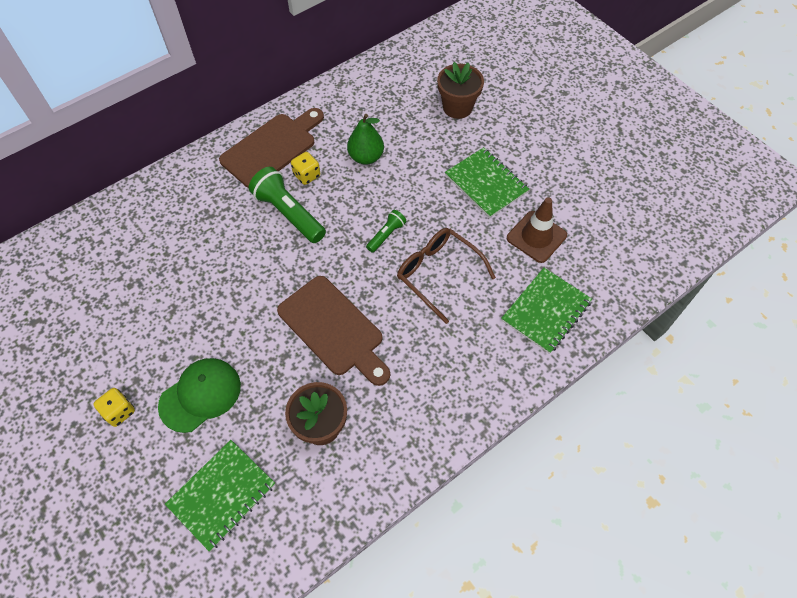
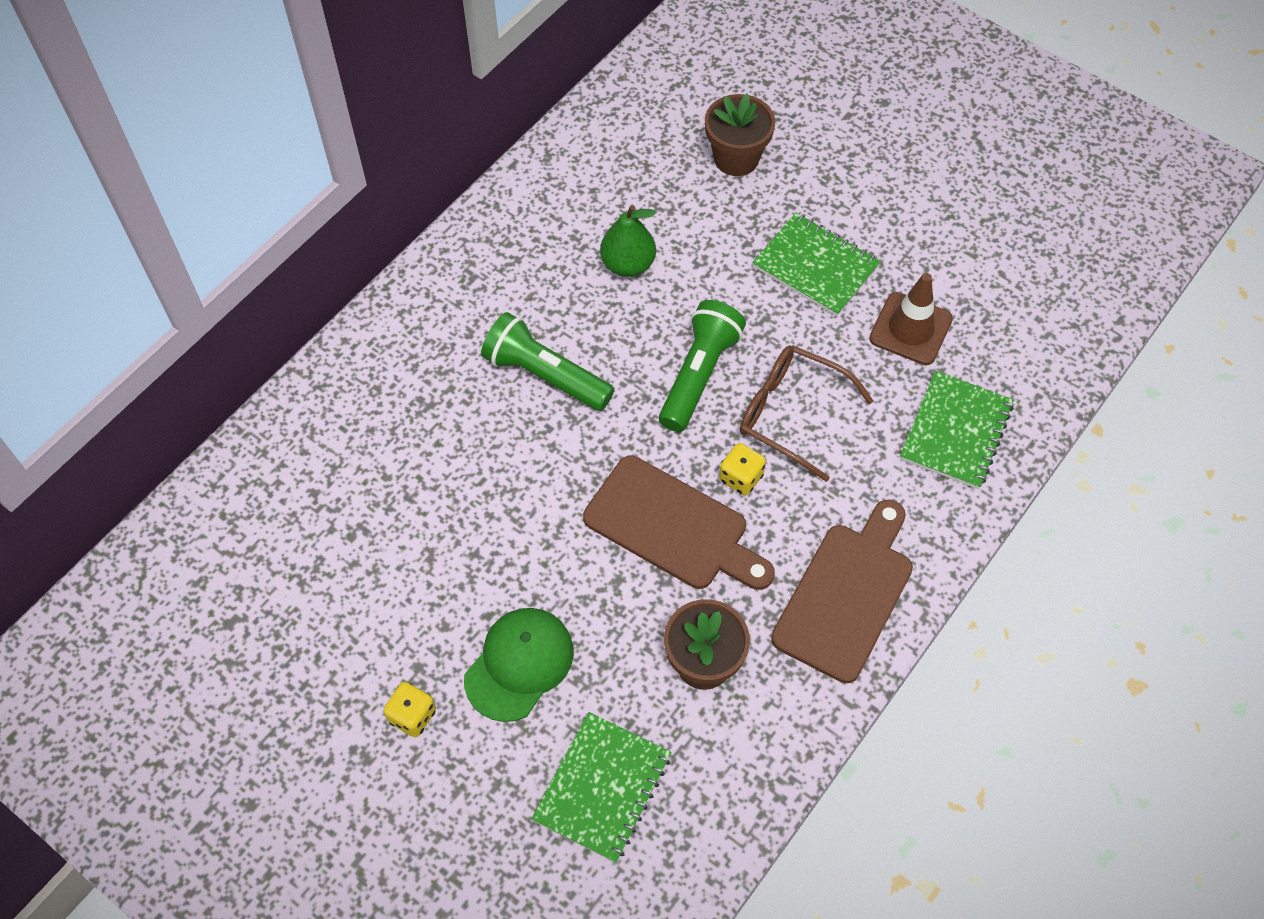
camera: 15 degrees left, 0 degrees up
brown cutting board [219,108,324,188] -> brown cutting board moved to [771,500,913,683]
yellow dice [291,152,320,185] -> yellow dice moved to [719,443,766,495]
green flashlight [366,210,407,253] -> green flashlight [659,300,746,432], size x1.88

